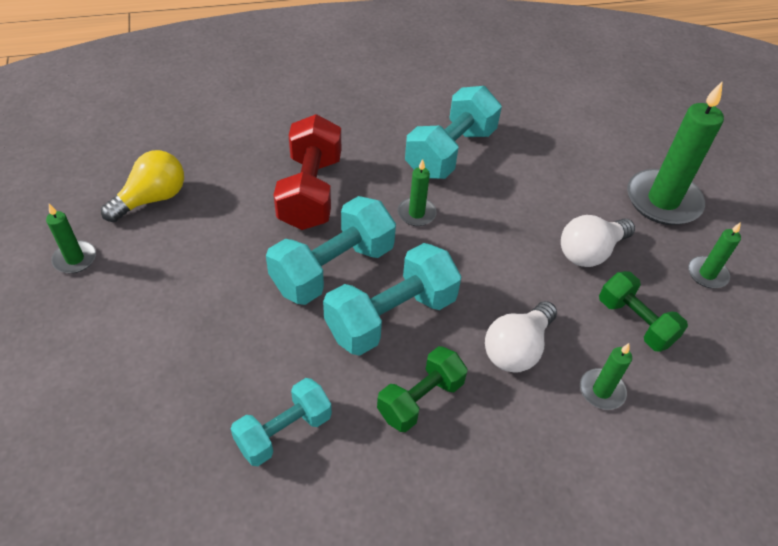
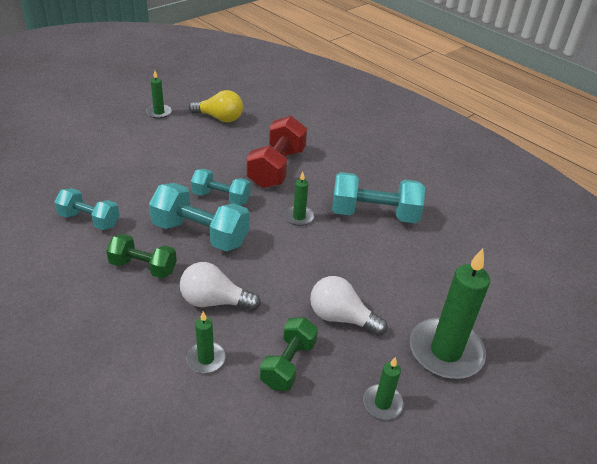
camera: 60 degrees right, 10 degrees down
turquoise dumbbell [266,196,396,305] -> turquoise dumbbell [191,169,251,205], size x0.64
red dumbbell [274,114,341,230] -> red dumbbell turned 45 degrees counterclockwise [247,116,307,188]

